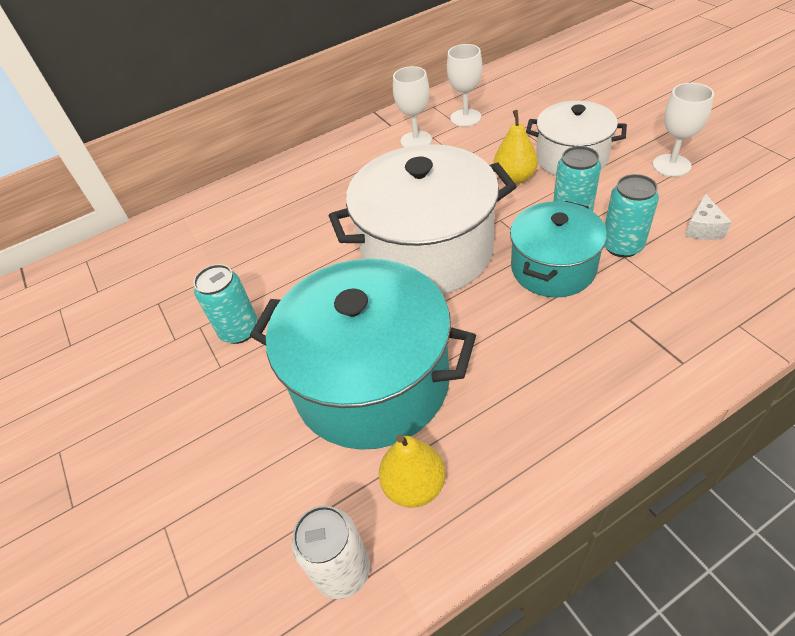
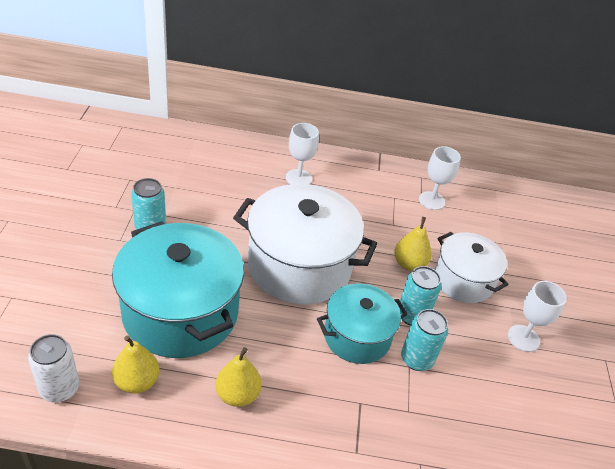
camera: 25 degrees right, 5 degrees down
white goblet [393,66,432,147] -> white goblet moved to [286,123,319,184]
white cheese [685,194,732,240] -> none
none -> yellow pear [216,347,262,407]

